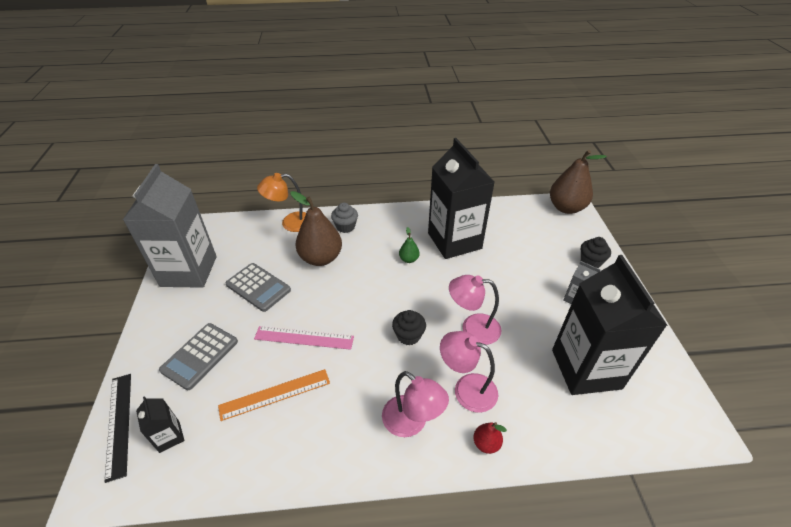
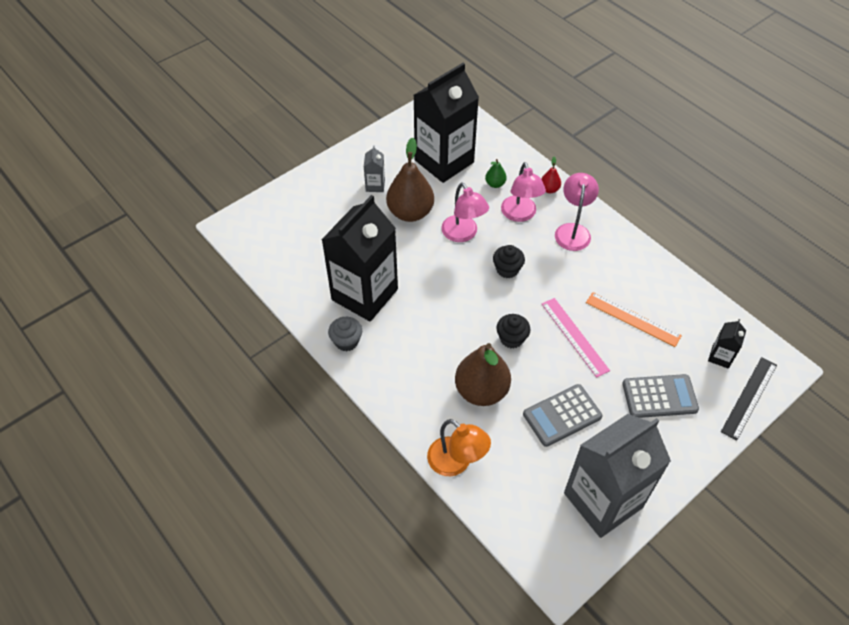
camera: 125 degrees left, 10 degrees up
grey calculator [225,263,291,312] -> grey calculator turned 120 degrees counterclockwise [523,384,602,447]
grey cupcake [331,203,358,233] -> grey cupcake moved to [328,317,362,351]
green pear [399,227,420,263] -> green pear moved to [485,159,507,188]
brown pear [550,150,607,214] -> brown pear moved to [386,137,434,222]
black cupcake [581,237,611,268] -> black cupcake moved to [496,314,531,349]

